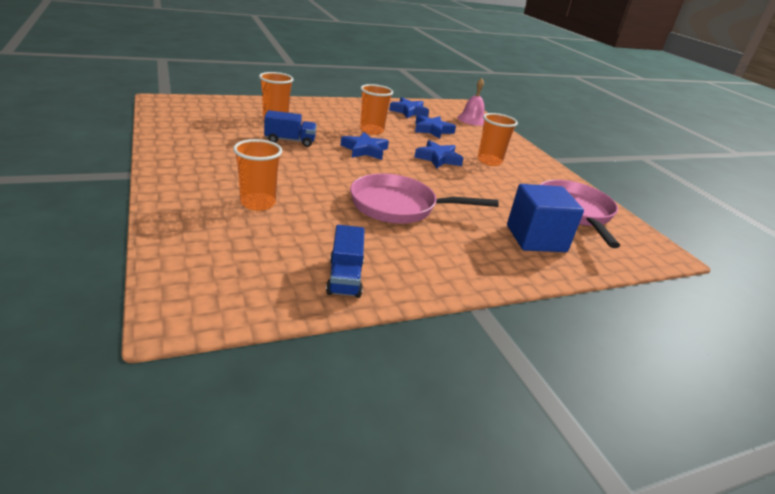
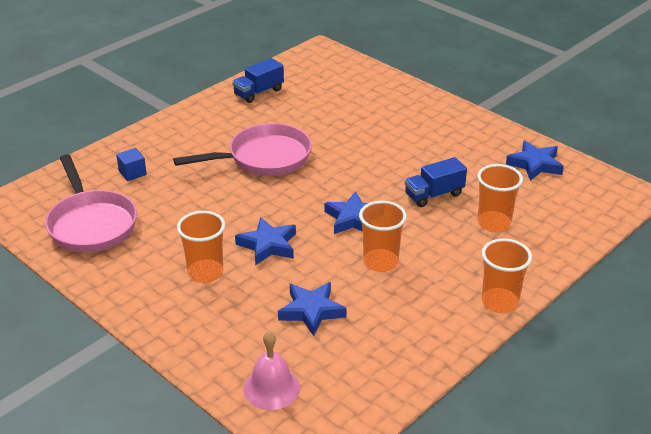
camera: 160 degrees right, 5 degrees up
orange cup [233,139,282,211] -> orange cup moved to [482,239,532,313]
blue truck [326,225,365,298] -> blue truck turned 105 degrees counterclockwise [232,58,284,103]
blue star [389,97,429,118] -> blue star moved to [506,140,564,181]
blue cube [507,184,584,252] -> blue cube [116,148,147,181], size x0.47

